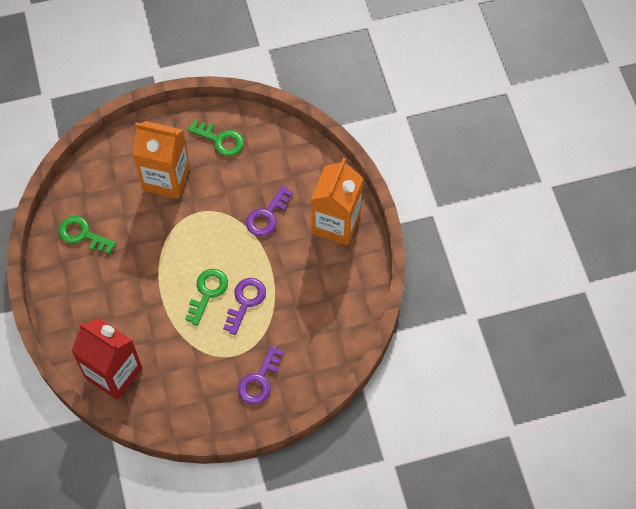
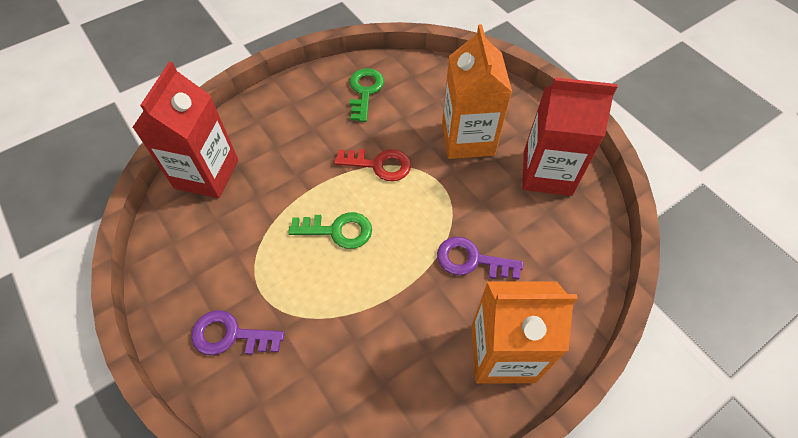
camera: 70 degrees right, 5 degrees down
green key [188,120,244,156] -> red carton [523,78,618,196]
purple key [223,278,266,335] -> none
none -> red key [334,149,411,181]

